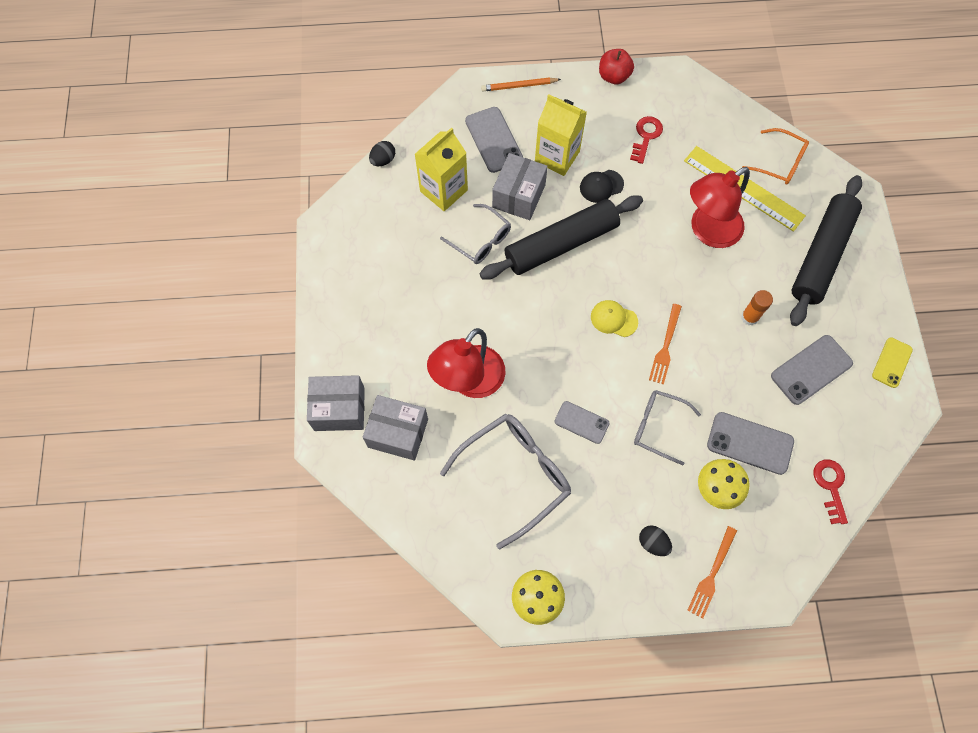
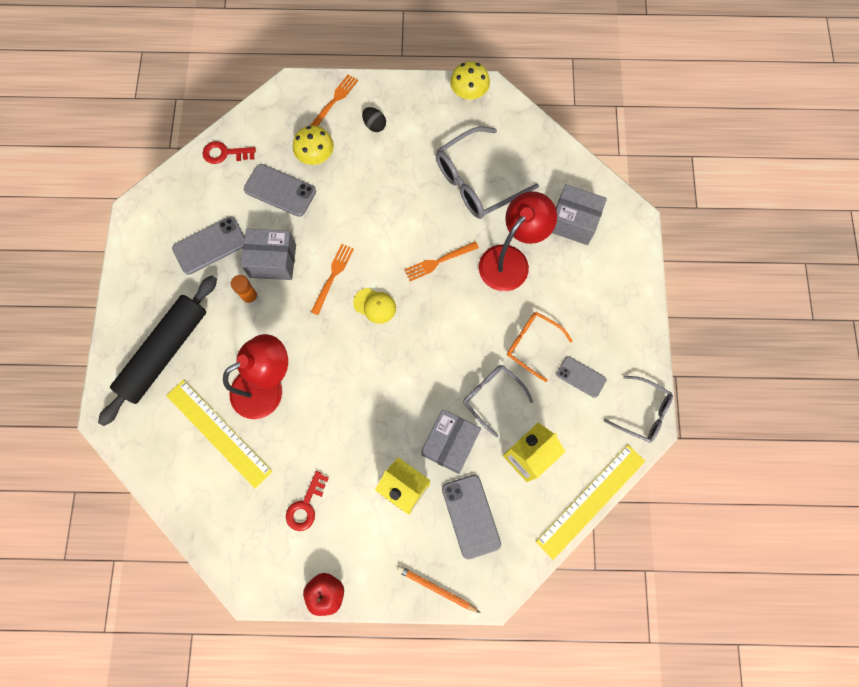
camera: 175 degrees left, 5 degrees up
grey box [307,375,365,431] -> grey box moved to [241,229,296,280]
black egg [369,141,395,166] -> yellow ruler [536,445,645,560]
black rolling pin [479,195,643,280] -> none
orange pencil [481,77,561,92] -> orange pencil turned 150 degrees counterclockwise [397,566,481,613]
grey phone [555,401,610,444] -> grey phone moved to [557,356,606,398]
black cap [580,170,624,203] -> none
grey glasses [634,390,701,465] -> grey glasses moved to [604,376,673,443]
orange glasses [742,128,809,185] -> orange glasses moved to [507,312,573,382]
red key [813,460,848,524] -> red key turned 90 degrees clockwise [202,141,256,164]
yellow phone [872,337,913,388] -> none
none -> orange fork [404,241,479,281]

